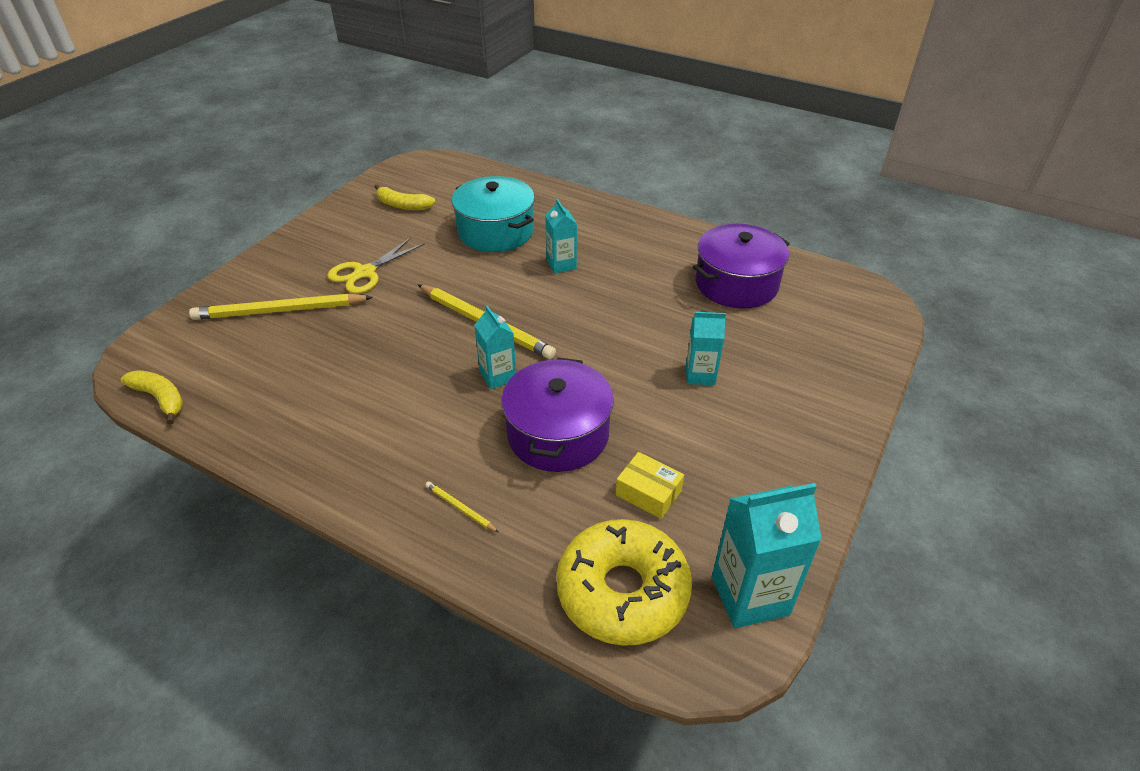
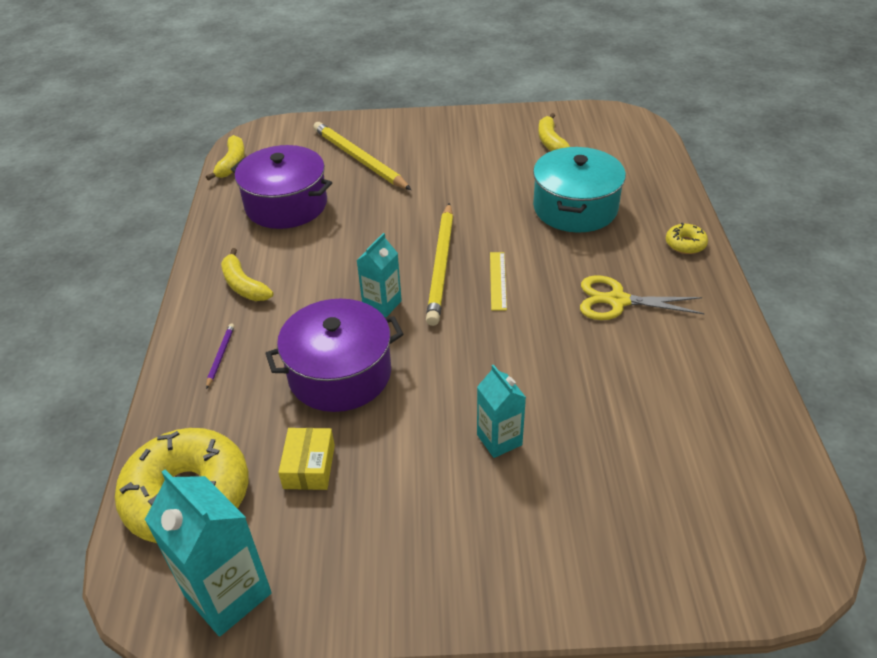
camera: 60 degrees right, 0 degrees up
yellow scissors [327,237,425,294] -> yellow scissors moved to [580,275,705,320]
yellow pencil [425,482,498,532] -> purple pencil [206,323,235,389]
turquoise carton [545,199,577,274] -> none
purple pot [693,224,790,309] -> purple pot moved to [231,145,332,229]
none -> yellow banana [221,248,273,301]
none -> yellow ruler [490,252,507,310]
none -> yellow donut [666,223,708,254]

